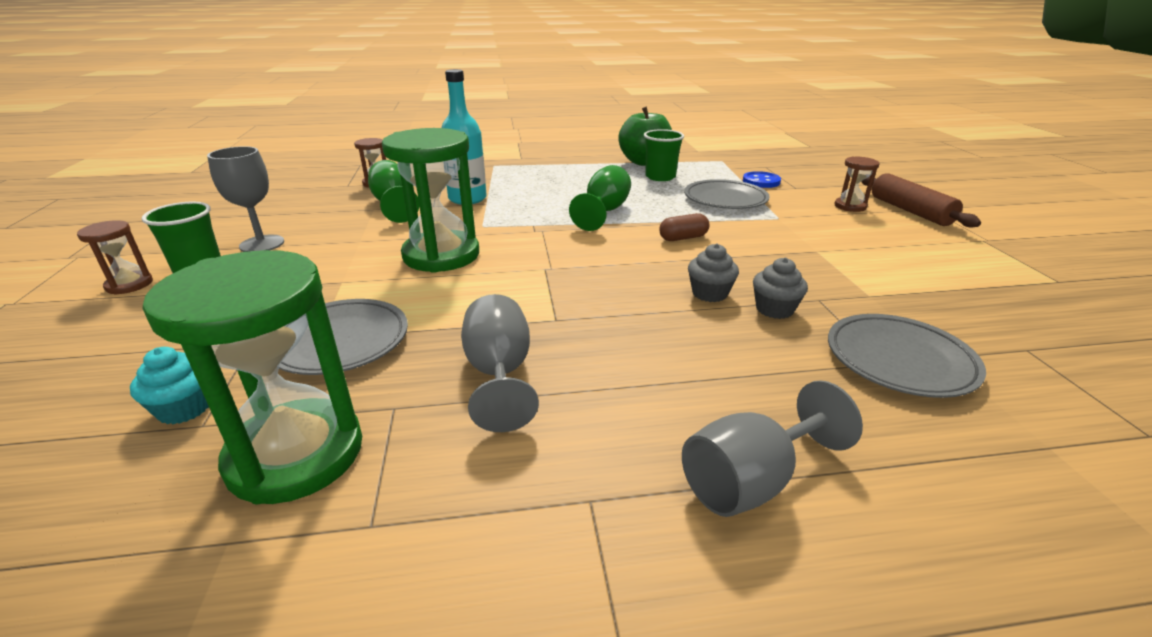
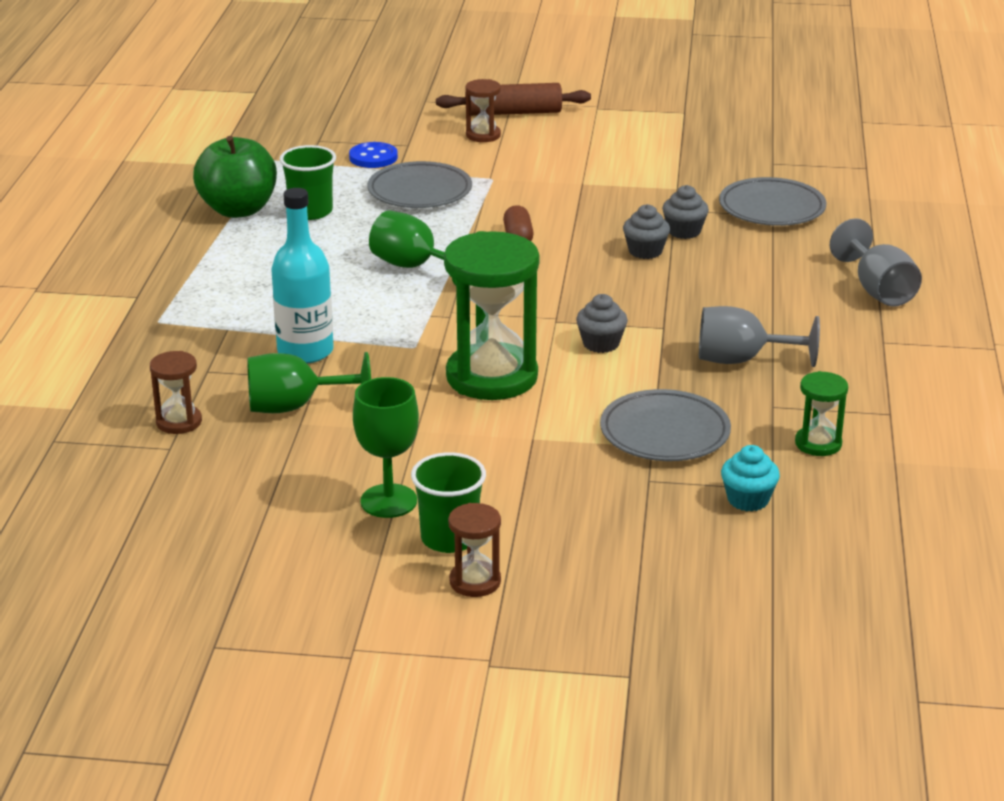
camera: 75 degrees left, 0 degrees up
green hourglass [142,250,362,504] -> green hourglass [795,371,848,456], size x0.48
grey goblet [207,146,284,252] -> green goblet [353,377,419,518]
none -> grey cupcake [576,294,628,353]

